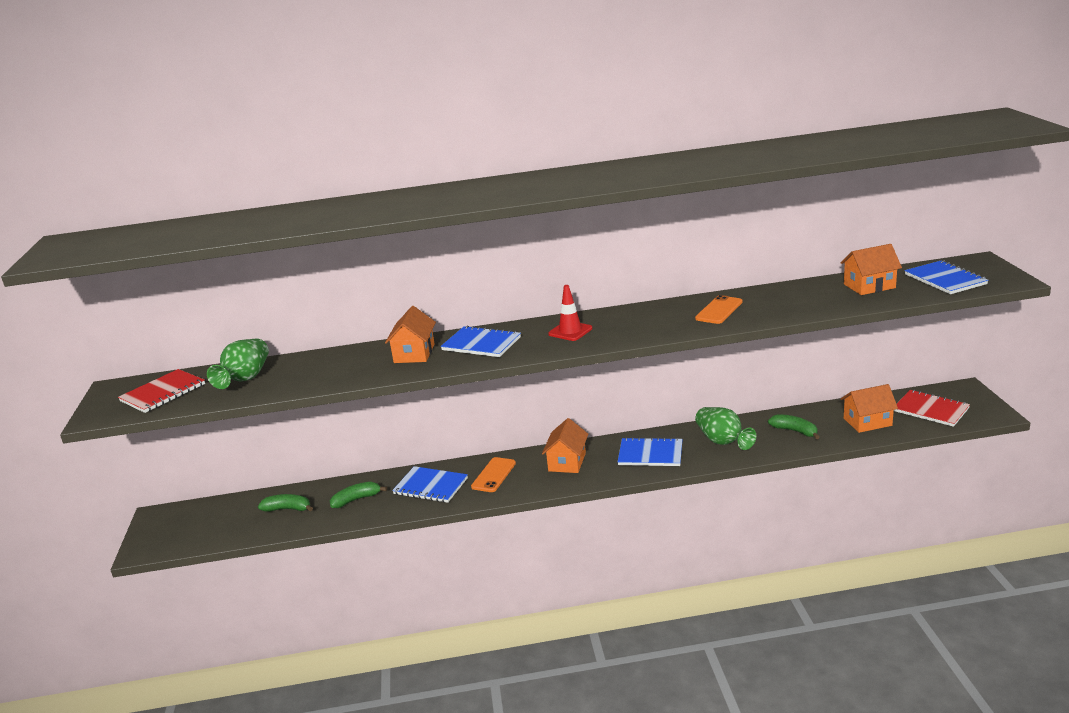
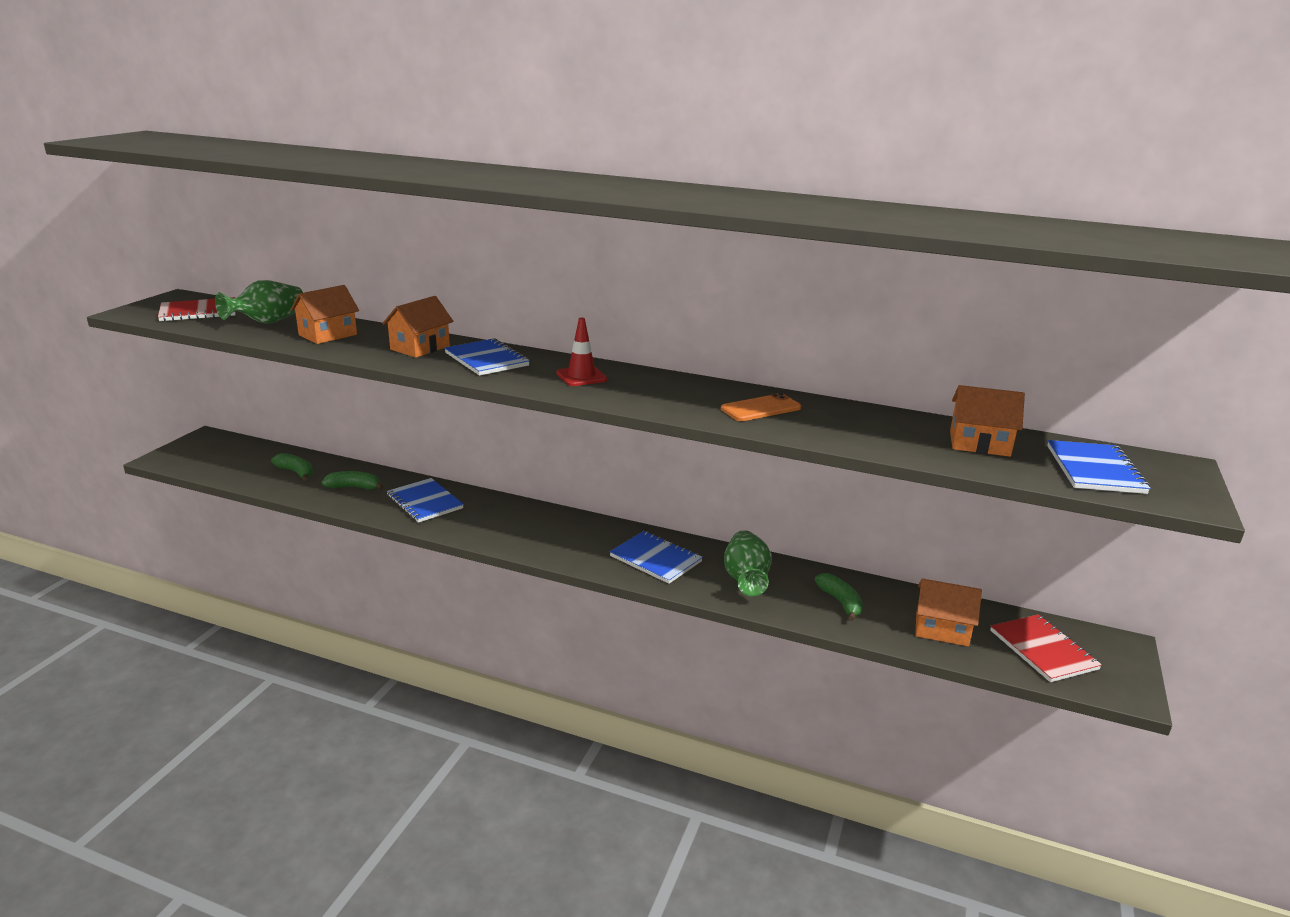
camera: 25 degrees right, 0 degrees up
orange phone [471,457,516,492] -> none
orange house [542,418,588,473] -> orange house moved to [290,285,359,344]

